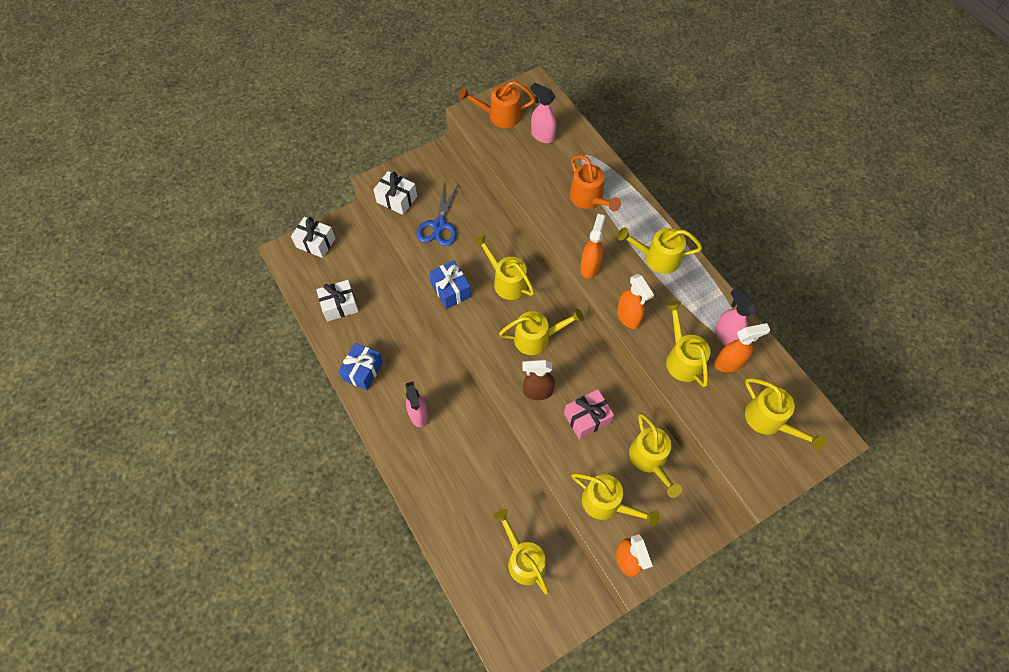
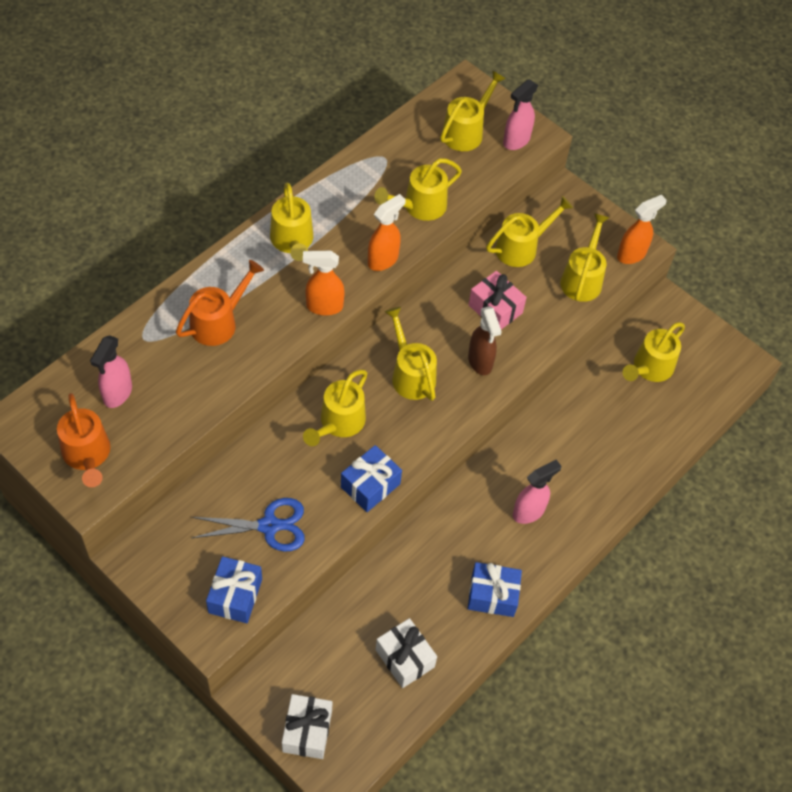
camera: 110 degrees left, 5 degrees down
white gift [373,171,417,215] -> blue gift [206,556,262,623]
pink spray bottle [715,287,756,346] -> pink spray bottle moved to [503,79,538,150]
orange spray bottle [715,323,770,372] -> none

